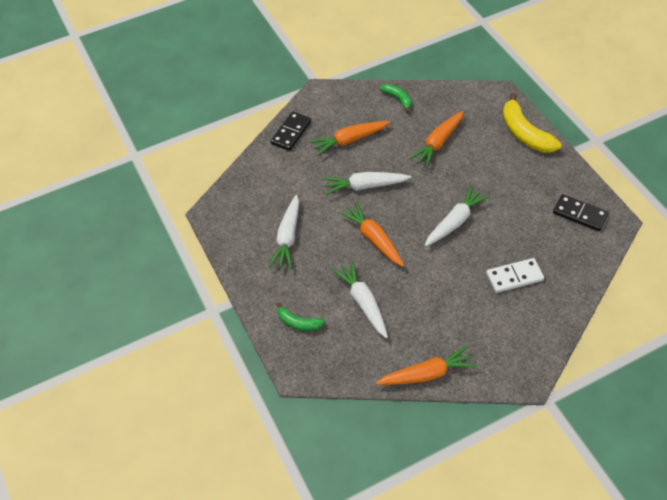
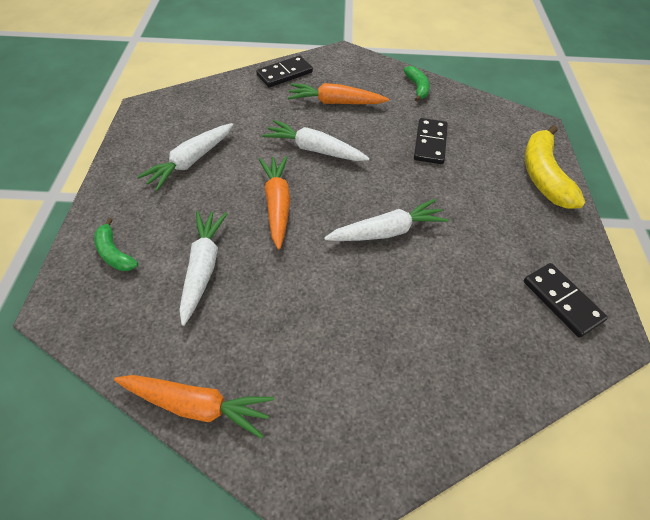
camera: 25 degrees right, 0 degrees up
orange carrot [409,111,464,168] -> black domino [414,118,448,164]
white domino [486,258,544,293] -> none

